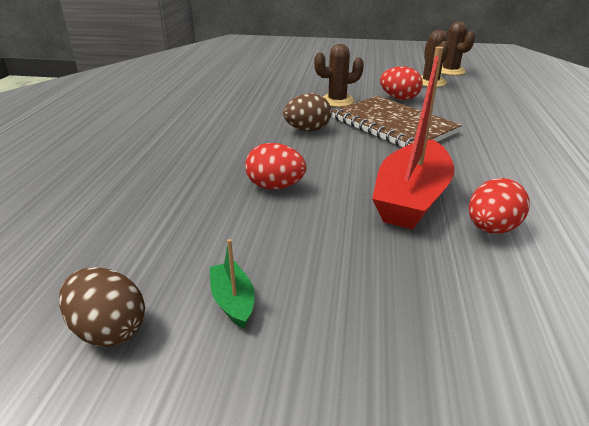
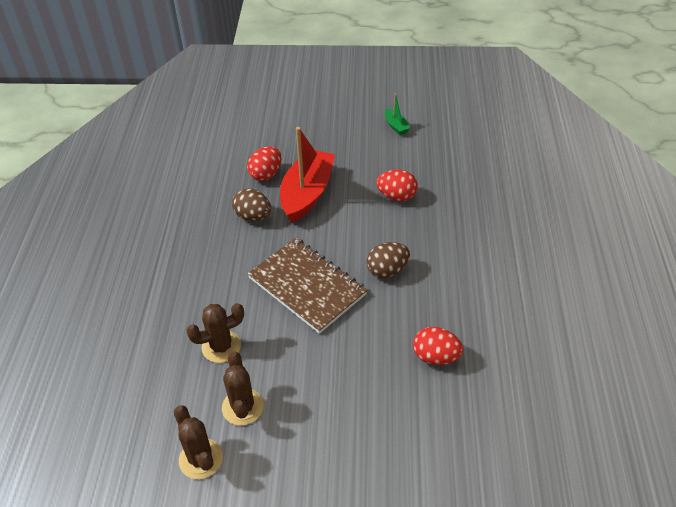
camera: 175 degrees right, 15 degrees up
brown egg [59,267,145,347] -> brown egg moved to [232,189,271,221]
brown cactus [314,44,364,107] -> brown cactus moved to [186,303,244,363]
red egg [380,66,423,100] -> red egg moved to [413,327,463,365]

